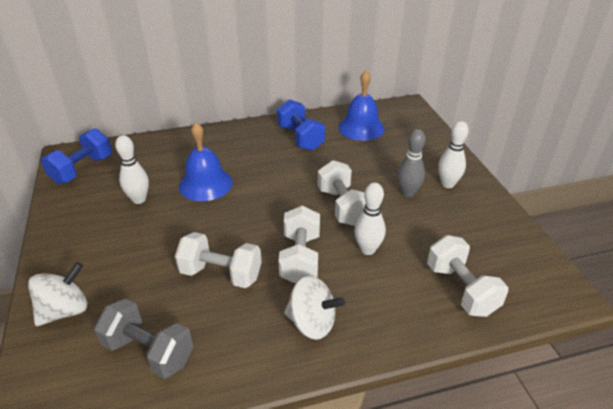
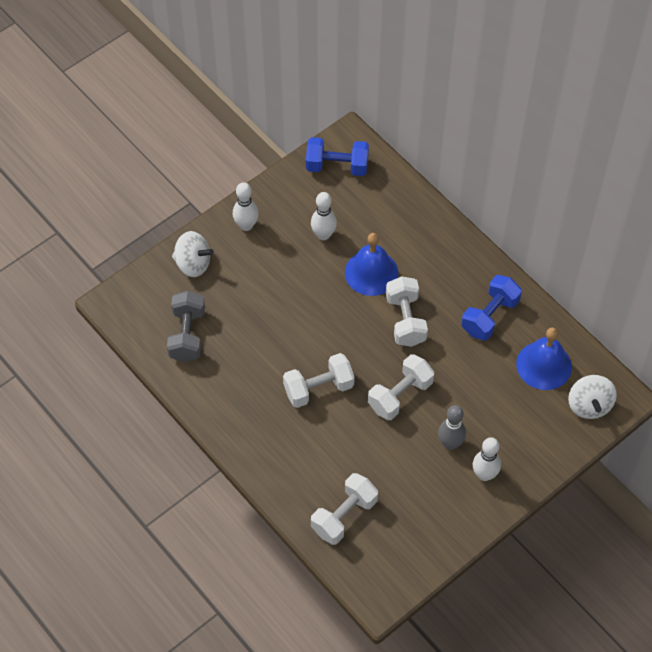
camera: 65 degrees right, 20 degrees up
white dumbbell [175,232,262,288] -> white dumbbell moved to [386,276,428,347]
white spinning top [284,276,345,340] -> white spinning top moved to [568,375,617,419]
white bowling pin [354,182,386,255] -> white bowling pin moved to [233,182,259,231]

